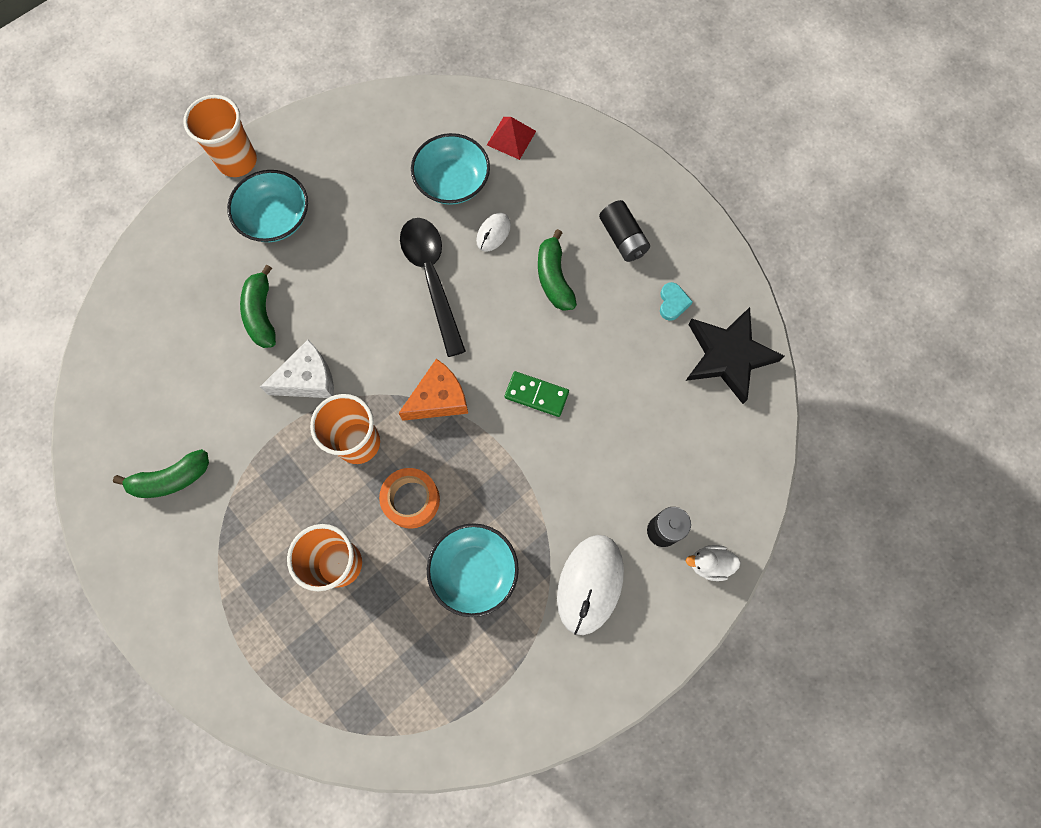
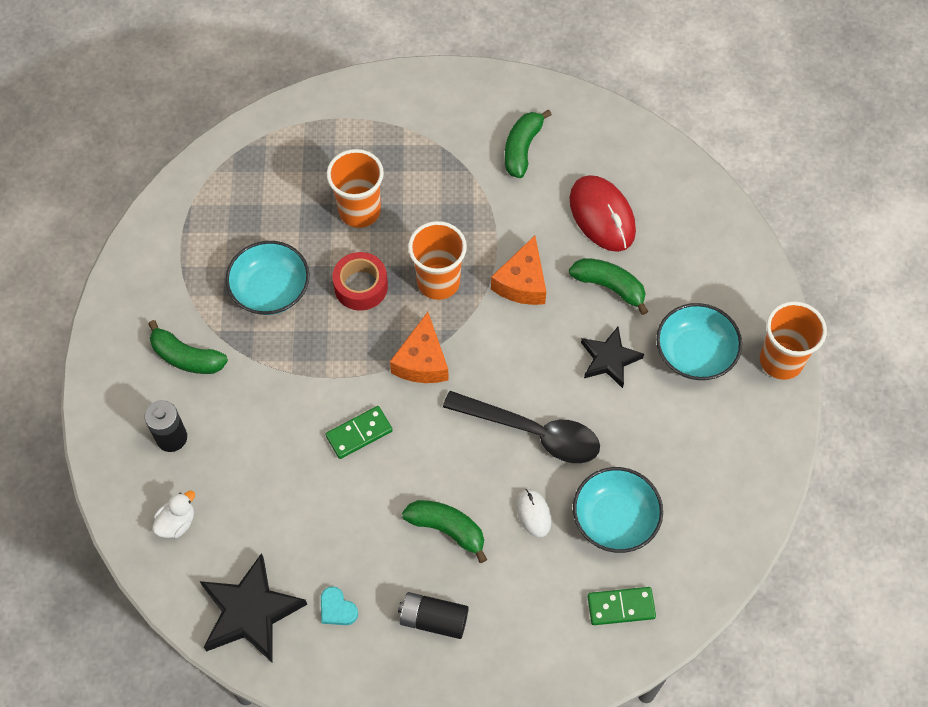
camera: 130 degrees right, 10 degrees down
white cheese [260,340,334,398] -> orange cheese [491,236,546,305]
orange tape [379,468,440,529] -> red tape [333,252,388,311]
red pyramid [487,117,536,160] -> green domino [587,587,656,625]
white mouse [557,535,624,635] -> green banana [148,320,228,374]
white duck [686,545,741,581] -> white duck moved to [152,491,195,538]
none -> red mouse [570,175,636,252]
none -> black star [581,327,644,388]

